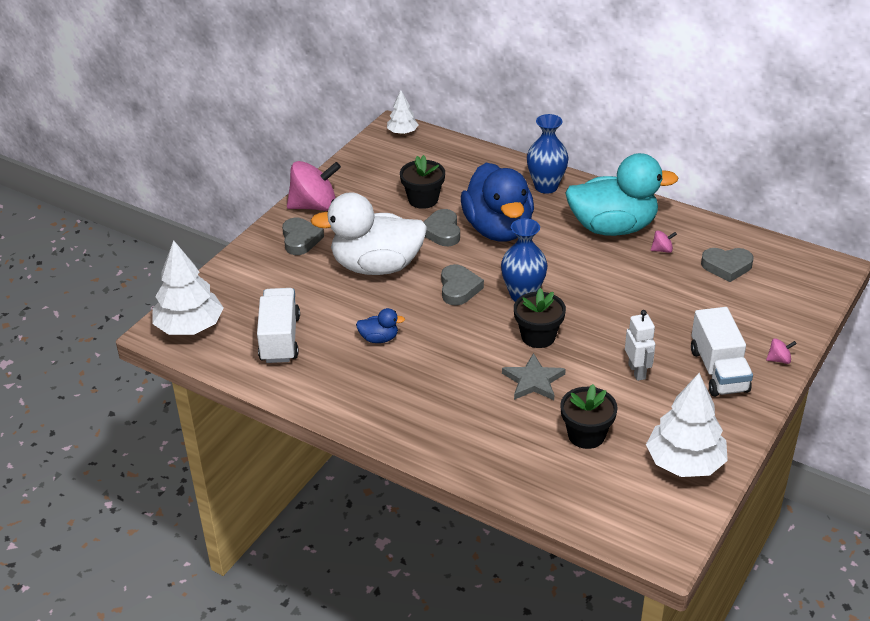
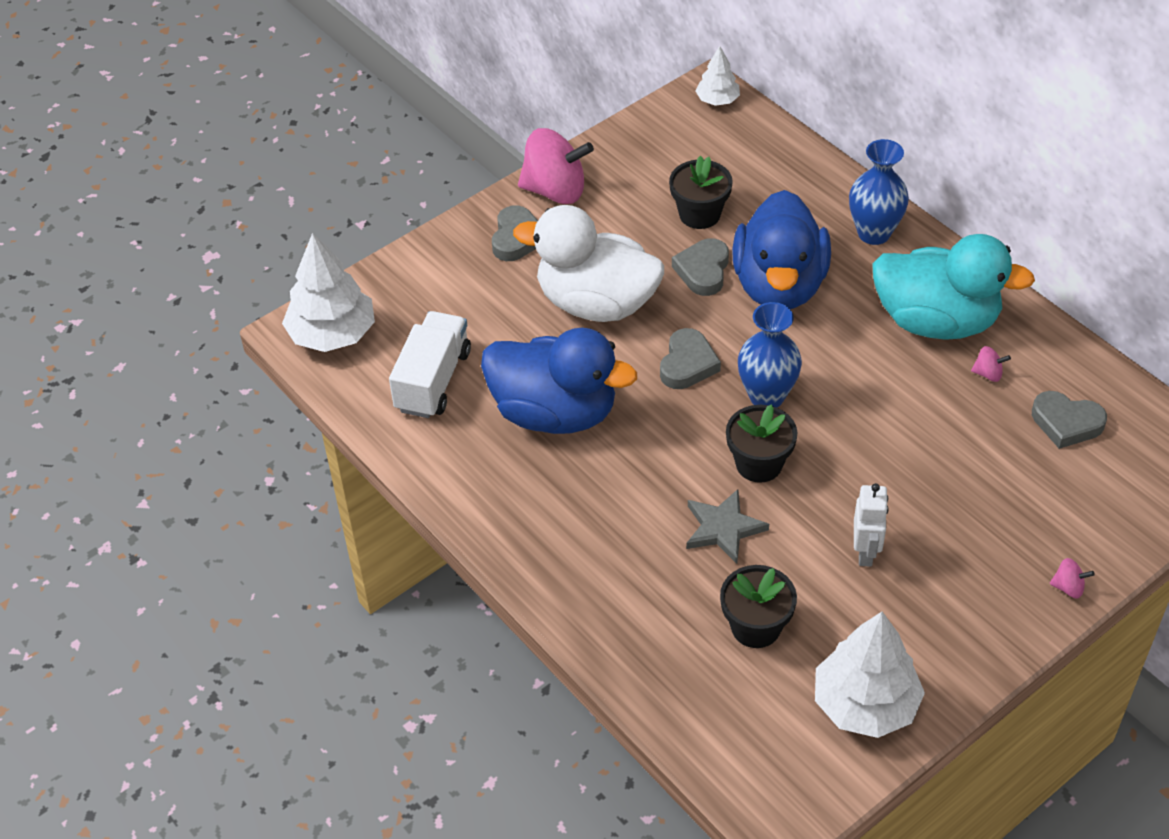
camera: 20 degrees right, 10 degrees up
blue duck [356,308,405,343] -> blue duck [481,328,637,434], size x2.47
white truck [691,307,753,397] -> none

